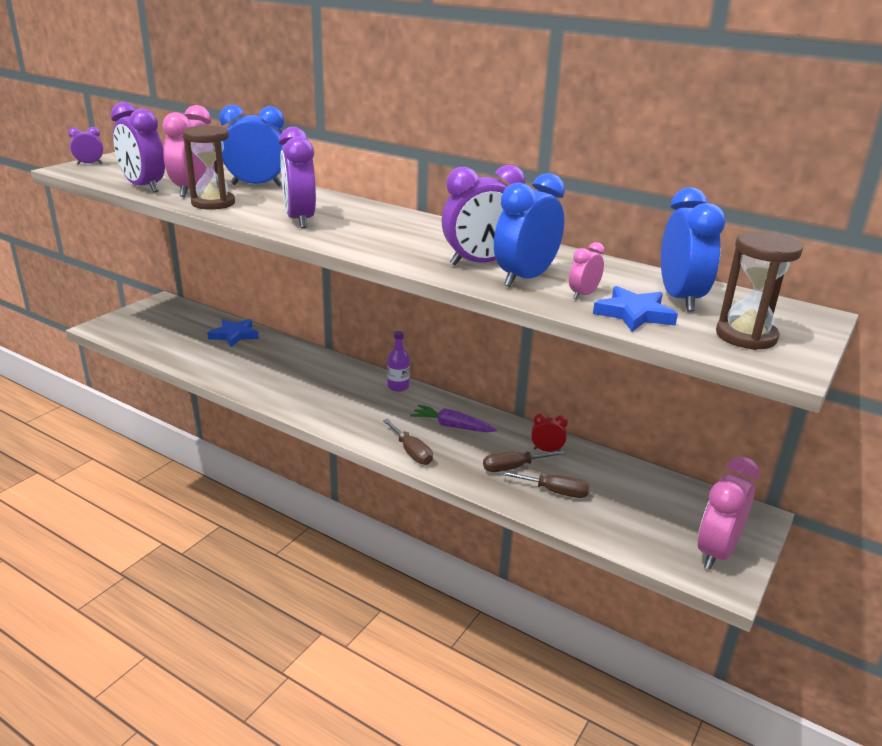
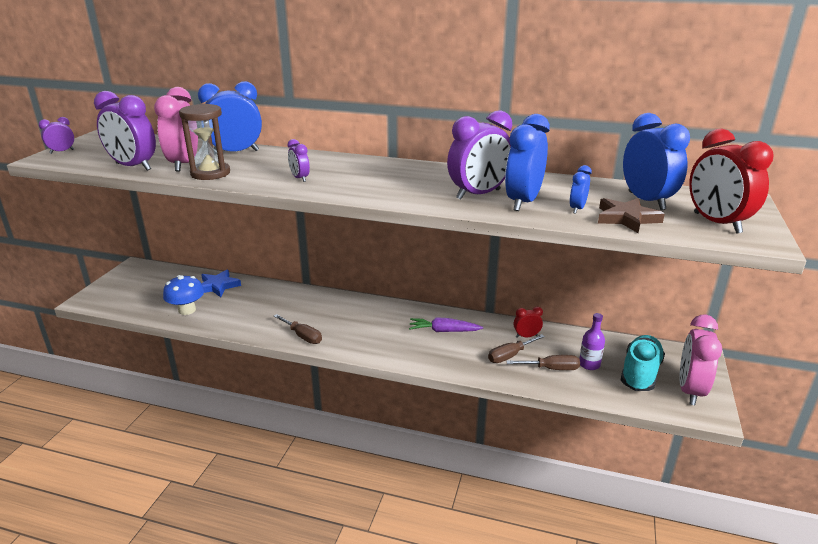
camera: 15 degrees left, 0 degrees up
purple clock [279,127,316,228] -> purple clock [288,139,310,182], size x0.49
brown screwdriver [383,419,433,465] -> brown screwdriver moved to [274,314,322,344]
purple bottle [387,331,410,392] -> purple bottle moved to [579,313,605,370]
pink clock [569,242,605,299] -> blue clock [569,165,592,214]
blue star [593,286,678,332] -> brown star [598,198,665,233]
brown hourglass [716,231,803,350] -> red clock [689,128,773,234]
none -> blue mushroom [163,275,204,315]
none -> turquoise shoe [621,335,665,391]

